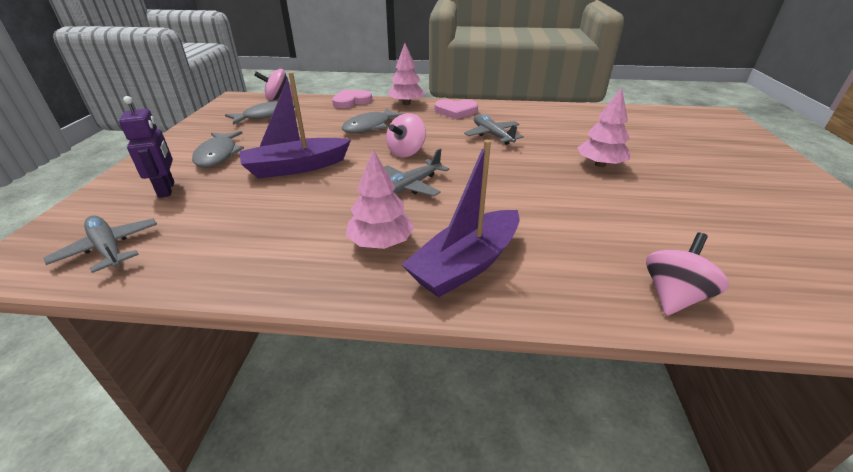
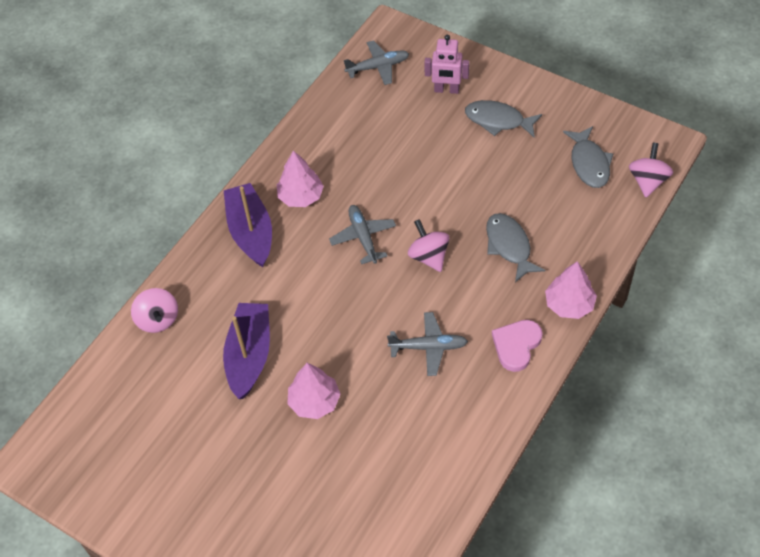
camera: 120 degrees right, 20 degrees up
purple robot [119,96,174,198] -> pink robot [424,35,469,94]
purple boat [239,72,351,179] -> purple boat moved to [223,303,270,399]
pink heart [332,90,372,108] -> none

